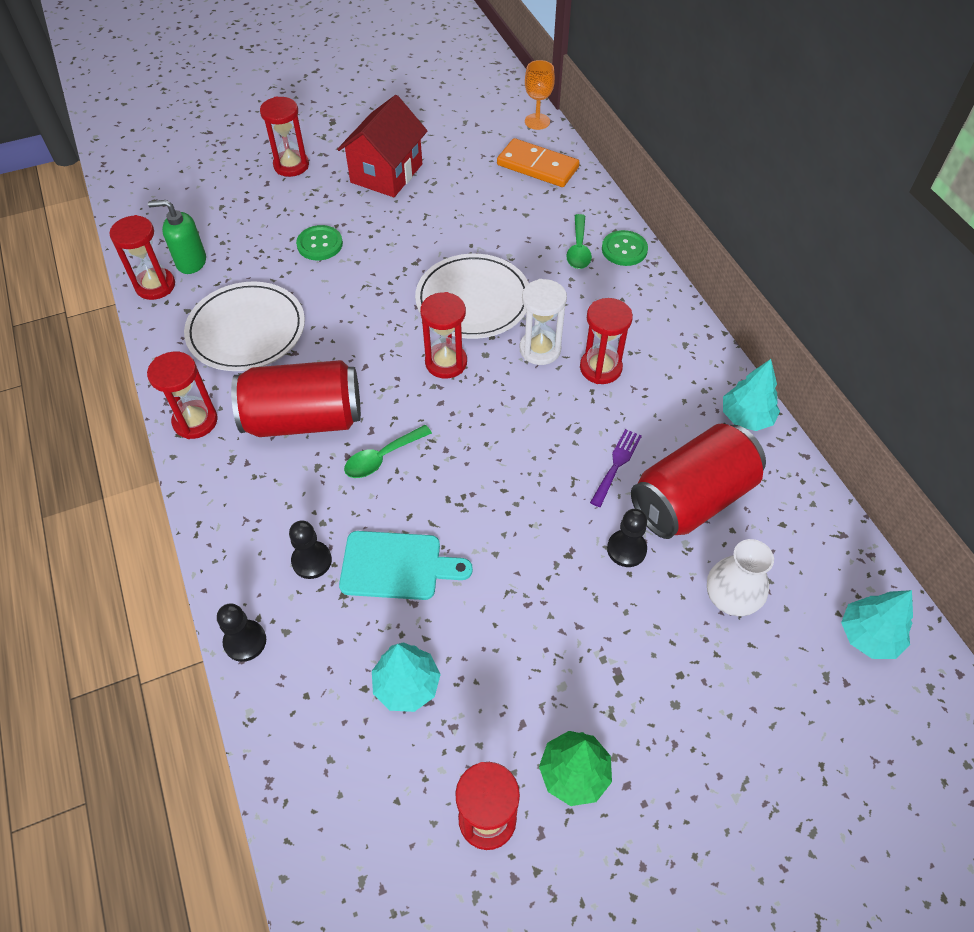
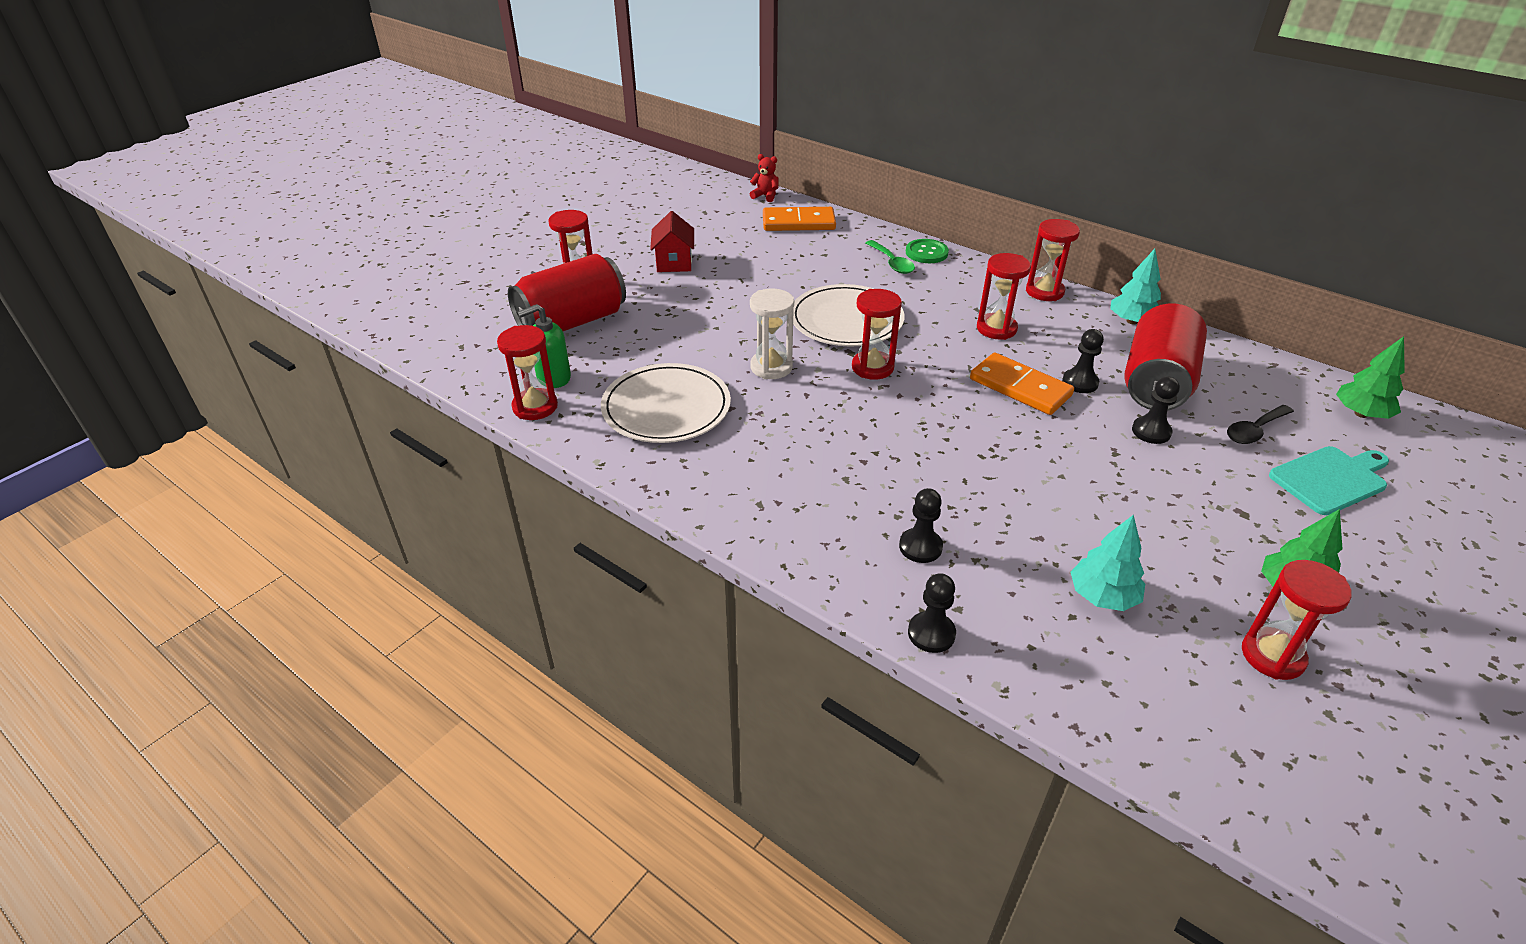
camera: 30 degrees left, 15 degrees down
red hourglass [147,351,218,439] -> red hourglass moved to [1026,219,1080,301]
red can [231,360,361,437] -> red can moved to [508,254,626,331]
green button [296,225,343,260] -> none
red house [337,95,428,197] -> red house [650,211,694,272], size x0.66
turquoise cutting board [339,531,473,600] -> turquoise cutting board moved to [1269,446,1389,515]
green spoon [344,425,432,478] -> none
white hourglass [520,279,567,365] -> white hourglass moved to [750,289,794,379]
orange goblet [525,60,555,130] -> red teddy bear [750,154,778,202]
purple fork [590,429,642,507] -> black pawn [1062,329,1104,393]
white vase [707,539,774,616] -> black spoon [1227,405,1294,444]
turquoise tree [841,590,913,659] -> green tree [1336,336,1405,419]
none -> orange domino [970,353,1074,415]

